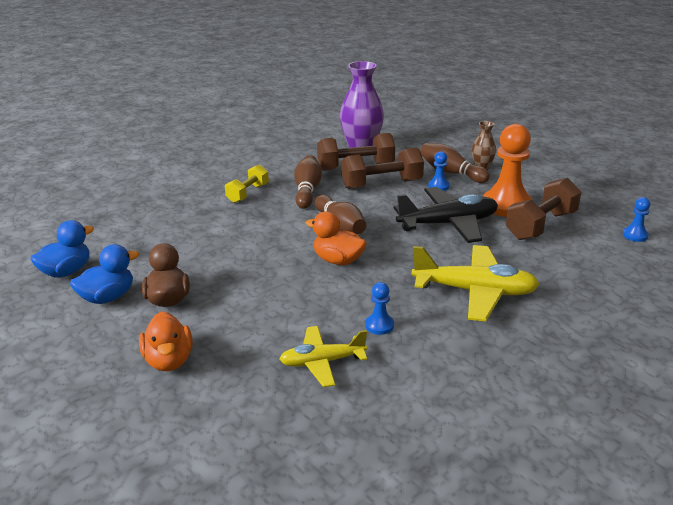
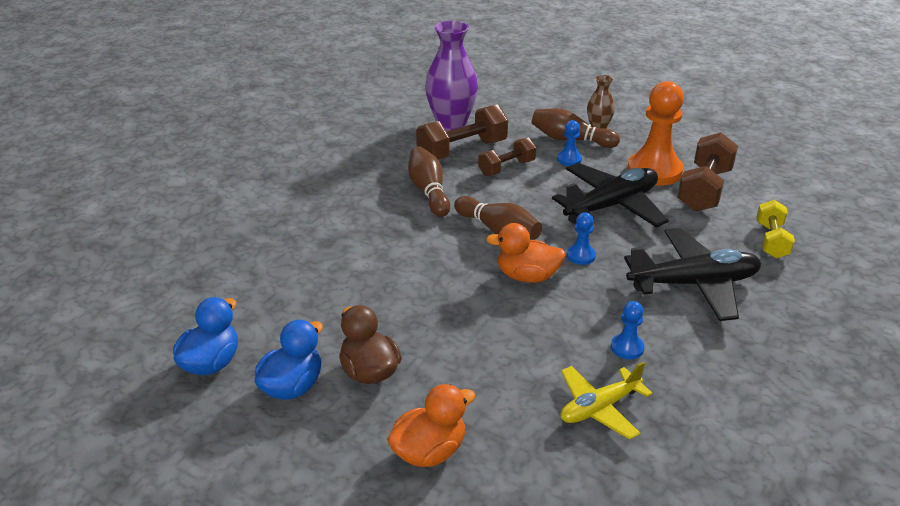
camera: 20 degrees left, 5 degrees up
orange duck [139,311,193,371] -> orange duck turned 90 degrees counterclockwise [387,384,475,467]
yellow dumbbell [225,164,269,203] -> yellow dumbbell moved to [756,200,795,258]
brown dumbbell [341,147,424,189] -> brown dumbbell [478,137,536,176], size x0.63
yellow plane [411,245,540,322] -> black plane [624,228,761,321]
blue pawn [623,197,650,242] -> blue pawn moved to [567,212,596,265]

